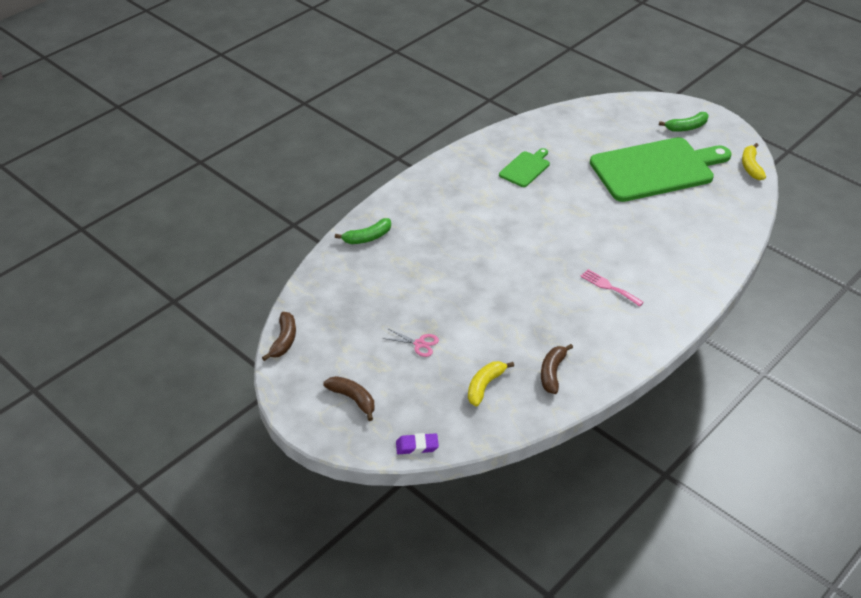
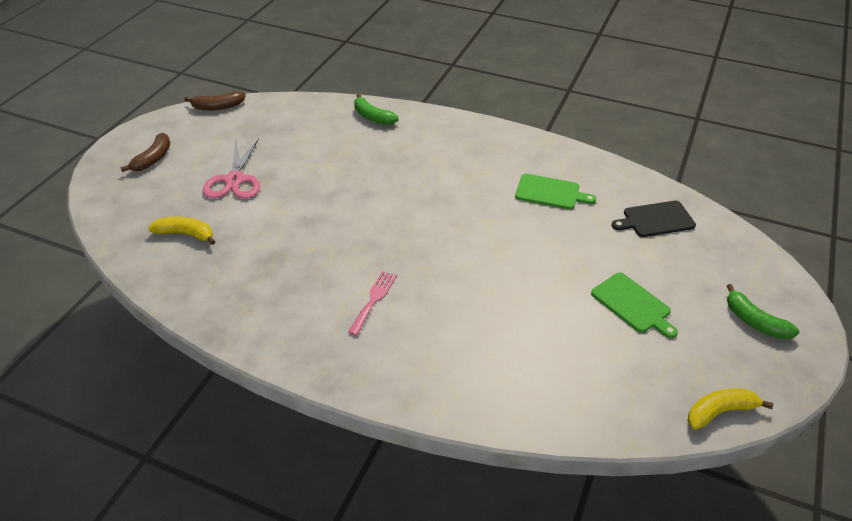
camera: 70 degrees right, 0 degrees up
pink scissors [382,329,439,357] -> pink scissors [203,138,260,199], size x1.78
purple eraser [396,433,439,454] -> none
brown banana [541,344,573,394] -> none
green cutting board [590,137,731,202] -> green cutting board [591,273,678,338], size x0.45
none -> black cutting board [611,201,696,237]

